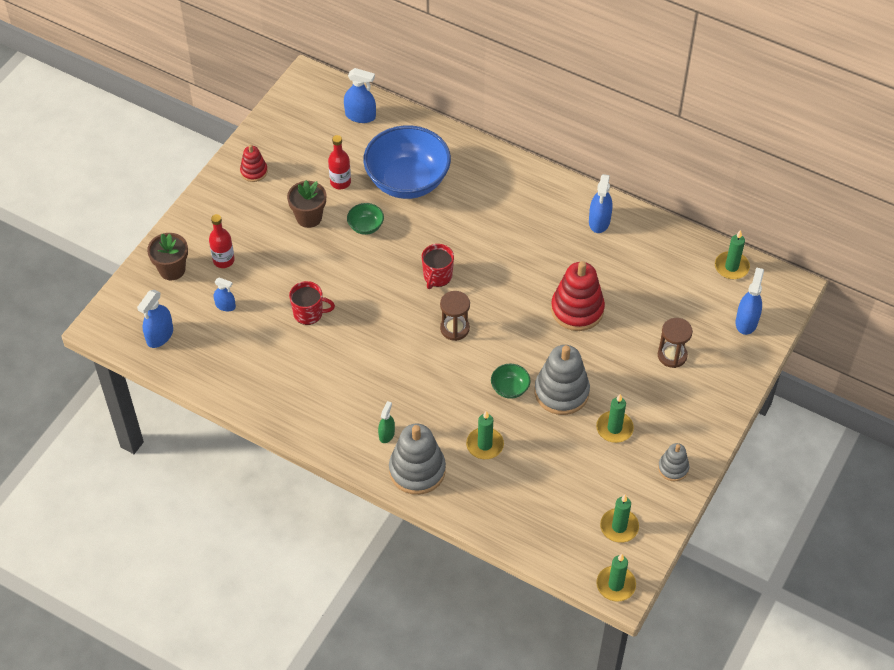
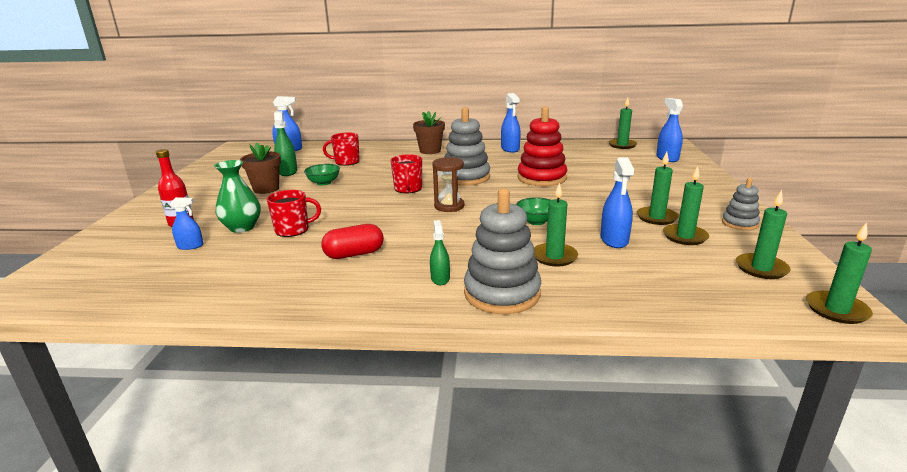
camera: 25 degrees left, 30 degrees down
blue spray bottle [137,290,173,348] -> blue spray bottle moved to [600,157,634,248]
brown flower pot [147,233,188,280] -> brown flower pot moved to [413,111,445,154]
red stacking toy [240,145,268,182] -> none
red bottle [328,135,351,189] -> green spray bottle [274,111,297,176]
blue bowl [363,125,451,199] -> red mug [323,132,360,166]
grey stacking toy [535,345,590,415] -> grey stacking toy moved to [444,107,490,186]
brown hourglass [658,318,693,368] -> none
none -> green vase [214,160,261,233]
none -> red capsule [321,224,384,259]
none -> green candle [663,166,709,245]

